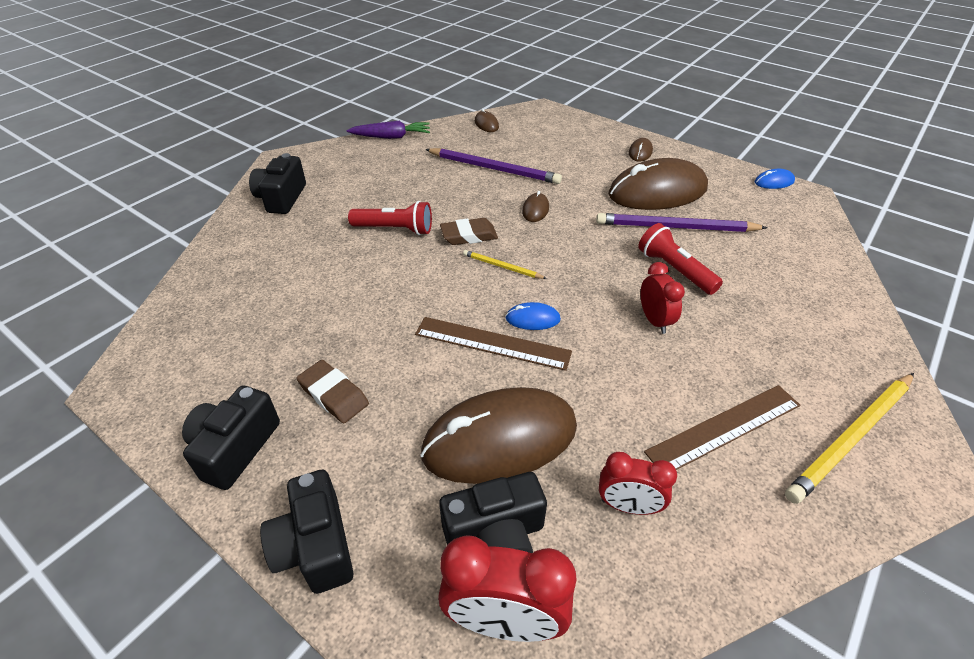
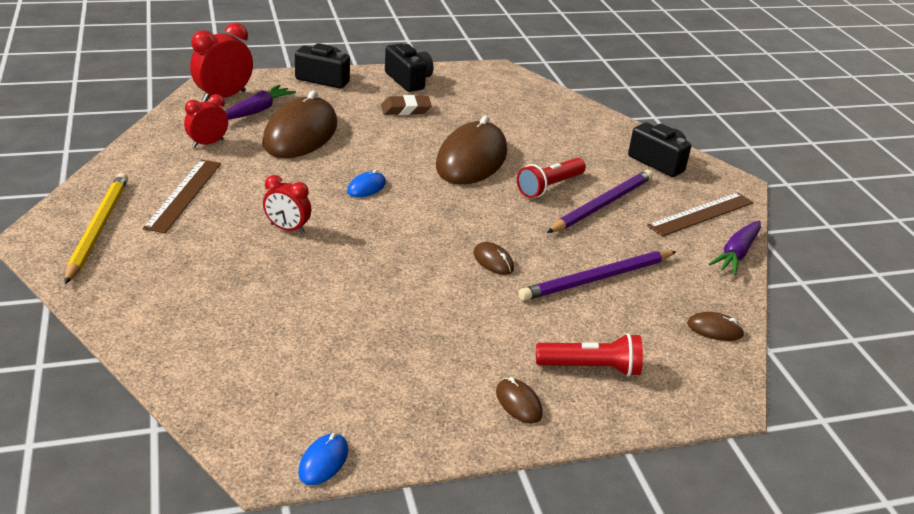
camera: 125 degrees right, 10 degrees down
brown ruler [415,317,572,371] -> brown ruler moved to [647,192,753,237]
black camera [439,472,547,554] -> purple carrot [225,85,296,120]
brown eraser [440,218,498,245] -> none
yellow pencil [463,250,547,279] -> none
purple pencil [596,213,767,232] -> purple pencil moved to [547,170,653,233]
brown mouse [608,158,708,210] -> brown mouse moved to [436,116,507,185]
red flashlight [638,223,723,295] -> red flashlight moved to [536,333,643,377]

